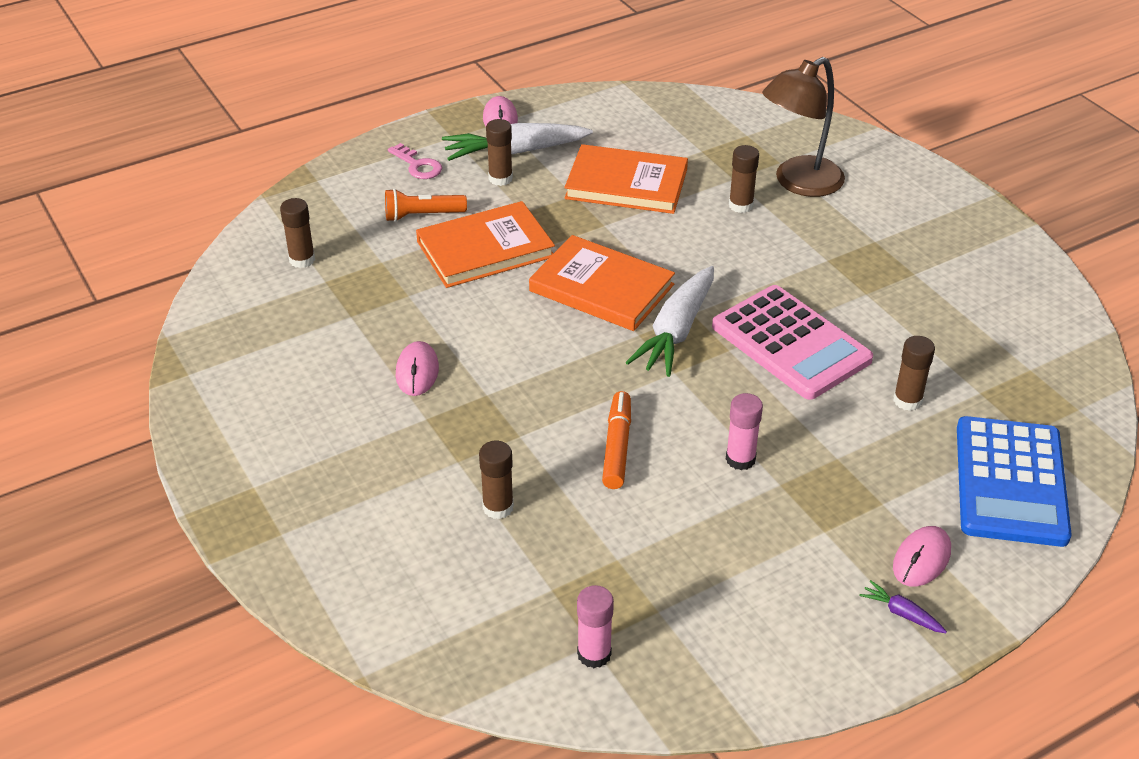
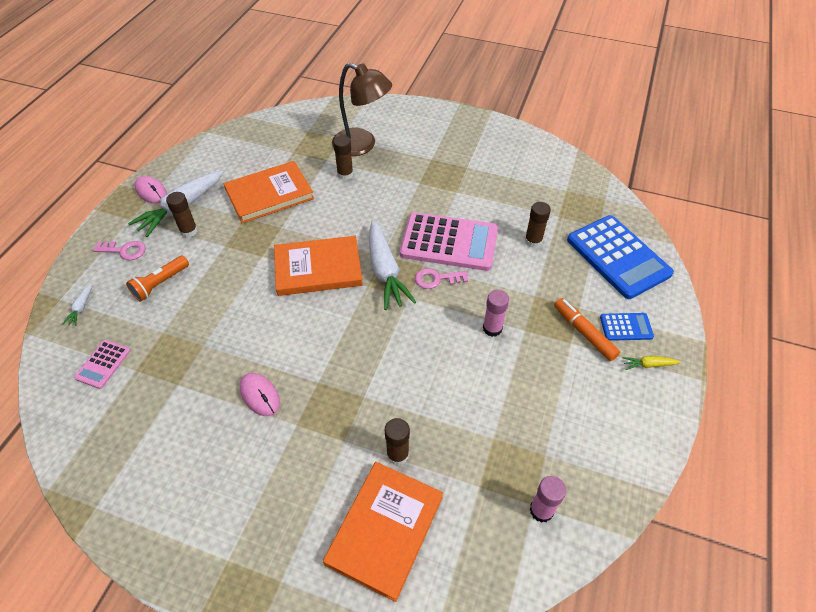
camera: 40 degrees left, 10 degrees up
brown glue stick [280,198,315,268] -> pink calculator [74,340,131,389]
orange book [416,201,555,288] -> orange book moved to [323,462,443,602]
orange marker [602,391,631,489] -> orange marker moved to [554,298,620,361]
brown lamp [762,57,845,197] -> brown lamp turned 75 degrees counterclockwise [332,63,392,156]
purple carrot [859,580,947,633] -> yellow carrot [622,356,680,370]
pink mouse [893,526,951,587] -> blue calculator [600,313,654,341]
none -> white carrot [62,283,92,326]
none -> pink key [415,268,468,289]

